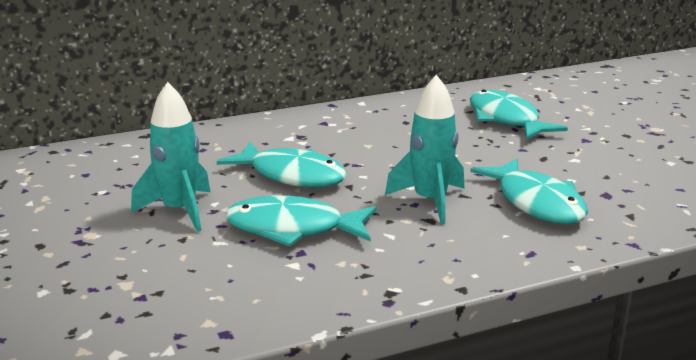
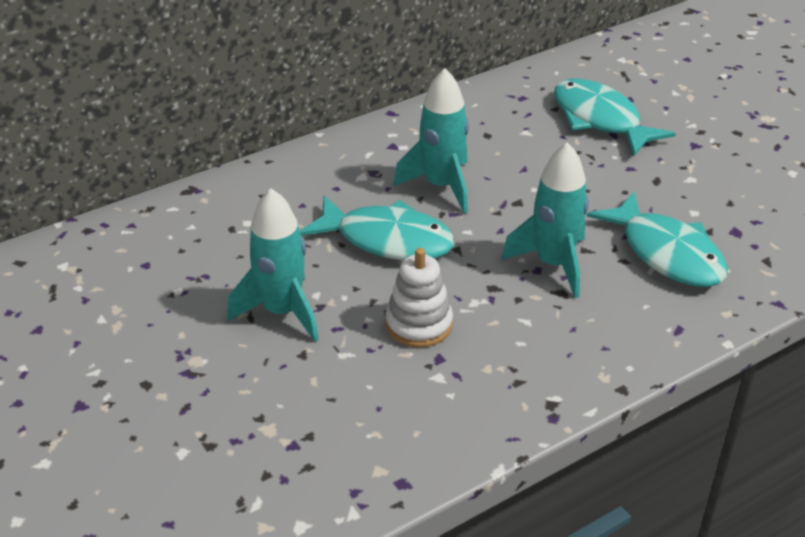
camera: 10 degrees left, 15 degrees up
turquoise fish [226,195,376,246] -> white stacking toy [385,248,453,348]
none -> turquoise rocket [393,68,469,213]

